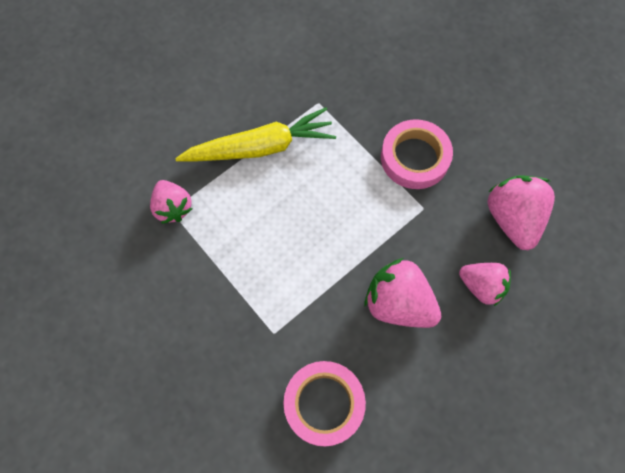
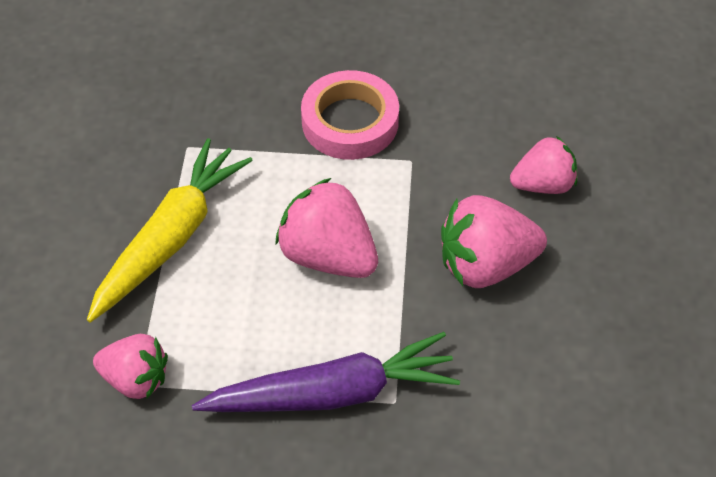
camera: 45 degrees left, 15 degrees down
pink tape [283,361,366,447] -> none
pink strawberry [487,175,555,250] -> pink strawberry moved to [275,178,378,278]
none -> purple carrot [192,332,460,412]

